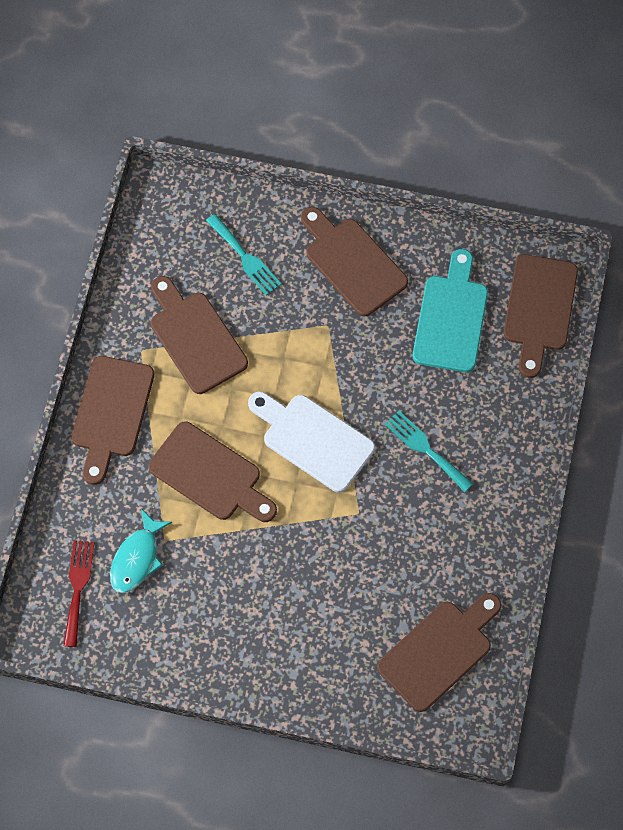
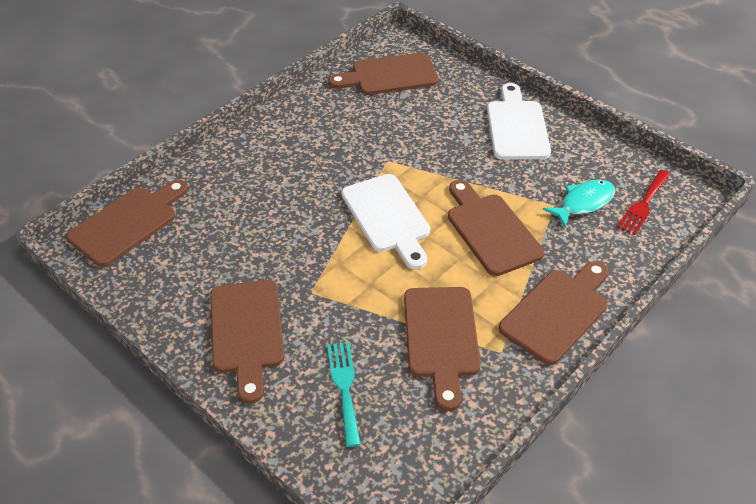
camera: 150 degrees left, 20 degrees down
turquoise fork [385,411,473,492] -> none
turquoise cutting board [413,249,488,372] -> none
none -> white cutting board [487,83,551,160]

